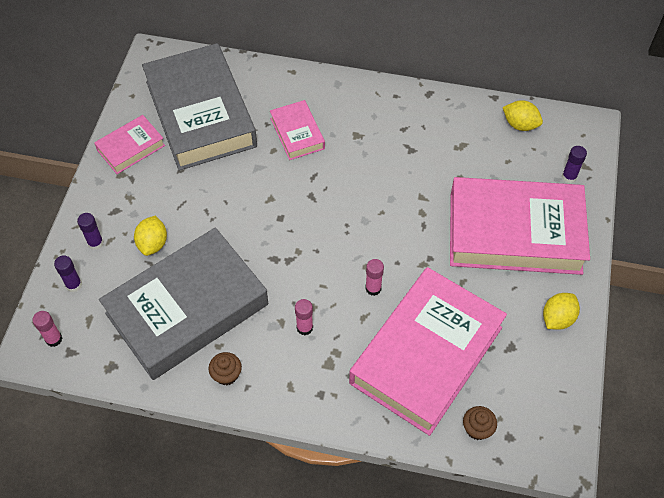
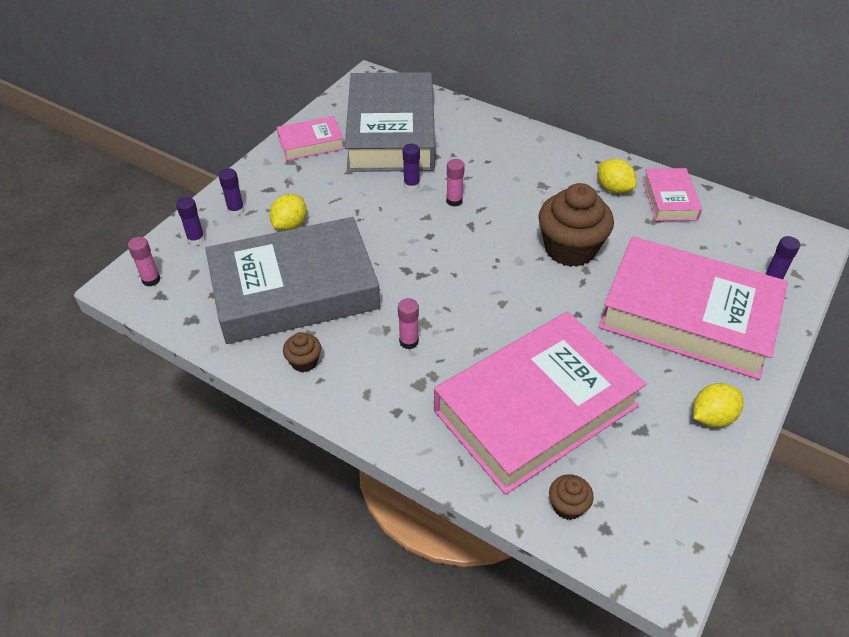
camera: 20 degrees right, 10 degrees down
pink book [270,100,325,160] -> pink book moved to [642,168,702,221]
pink glue stick [365,259,384,296] -> pink glue stick moved to [446,159,465,207]
yellow lemon [503,100,543,131] -> yellow lemon moved to [598,159,636,194]
none -> purple glue stick [403,144,420,191]
none -> brown cupcake [538,183,614,267]

